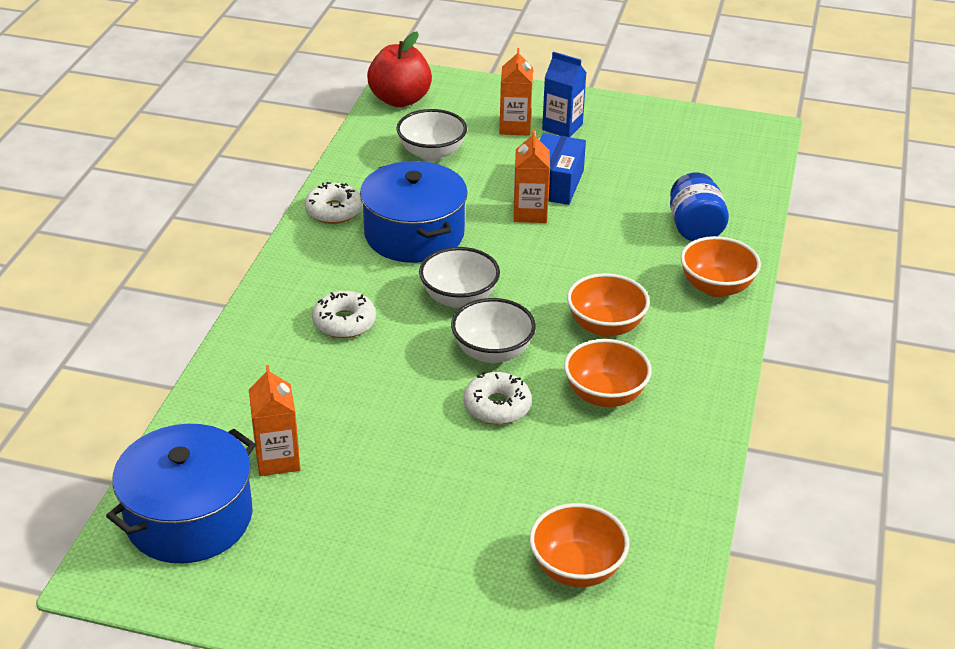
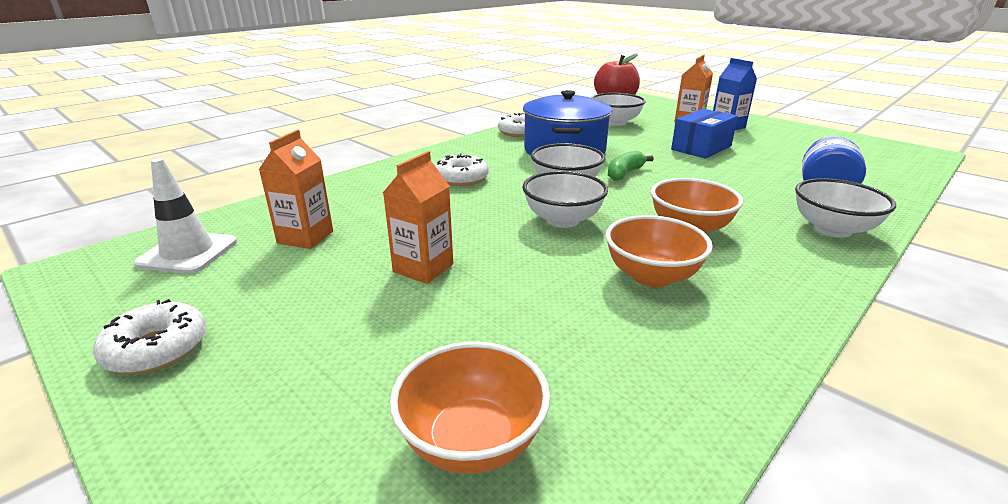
camera: 30 degrees right, 10 degrees down
blue pot [106,424,256,563] -> white traffic cone [134,158,237,274]
white donut [463,372,532,425] -> white donut moved to [93,299,206,374]
orange carton [514,130,550,223] -> orange carton moved to [383,151,453,284]
orange bowl [681,236,761,297] -> white bowl [795,178,896,238]
none -> green banana [608,151,654,181]

